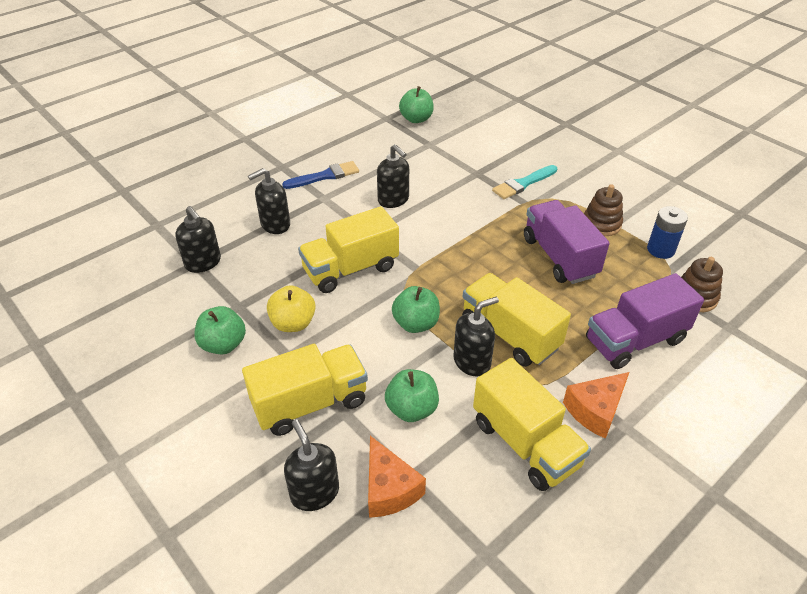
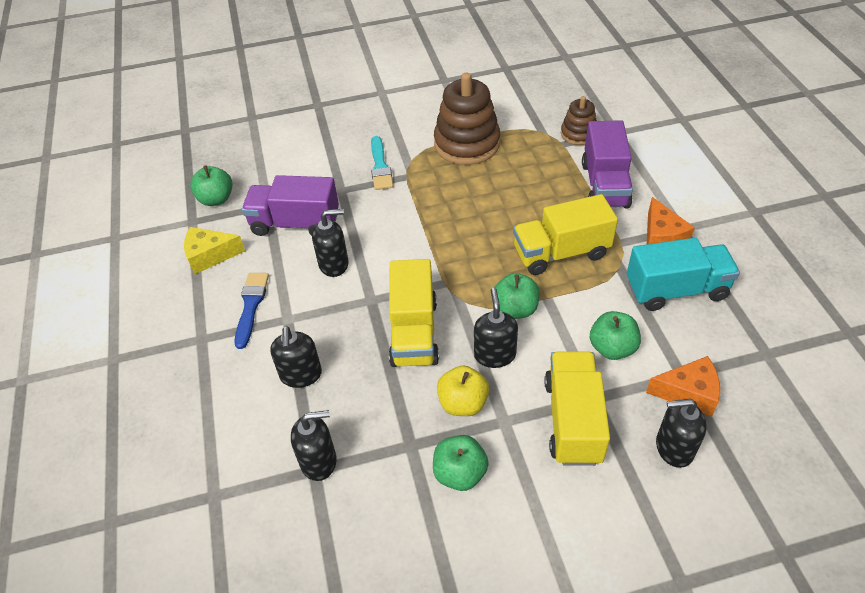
camera: 60 degrees left, 5 degrees up
black soap dispenser [453,297,499,377] -> black soap dispenser moved to [474,288,518,368]
yellow truck [473,358,591,491] -> turquoise truck [627,237,740,311]
purple truck [524,200,610,284] -> purple truck moved to [242,175,339,236]
brown stacking toy [584,184,623,236] -> brown stacking toy [434,73,500,165], size x1.83
blue battery [647,206,688,259] -> none
none -> yellow cheese [184,227,245,275]

